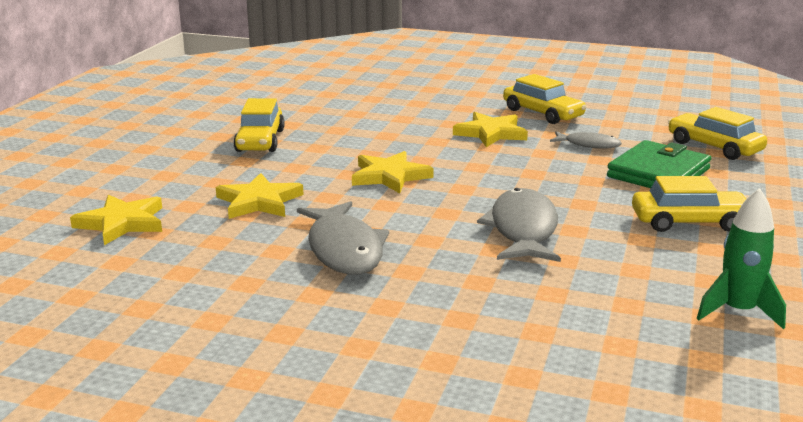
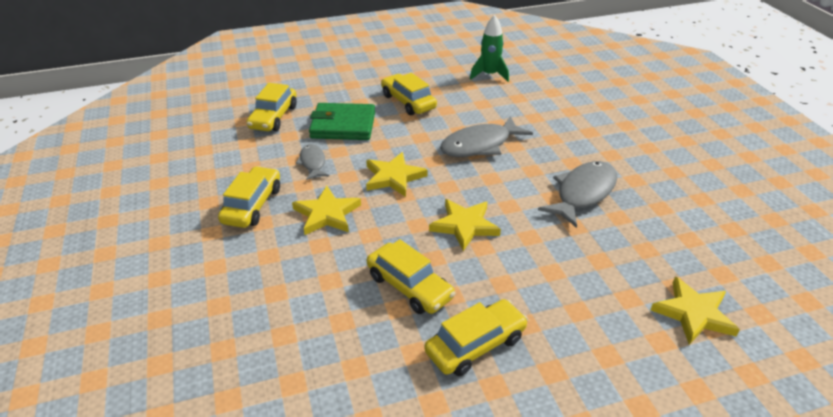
camera: 125 degrees left, 15 degrees up
yellow star [216,173,304,219] -> yellow star moved to [366,152,428,197]
none -> yellow car [367,239,456,314]

